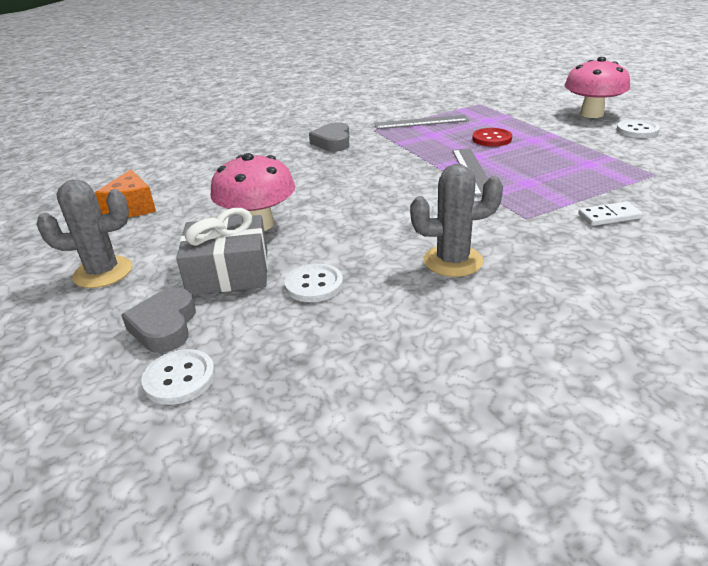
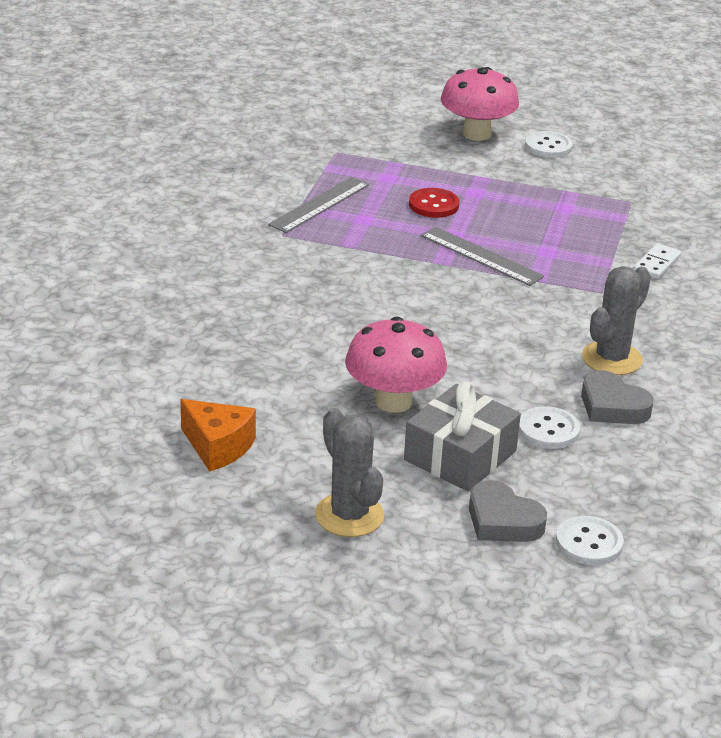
camera: 50 degrees left, 0 degrees up
grey cactus [36,180,132,288] -> grey cactus turned 60 degrees counterclockwise [315,408,385,537]
grey heart [309,122,349,152] -> grey heart moved to [581,370,654,424]

